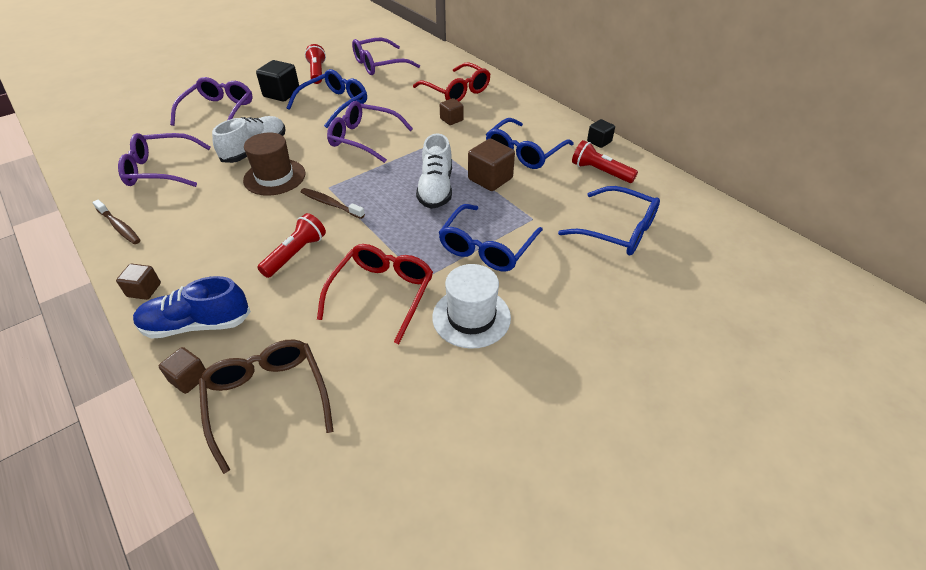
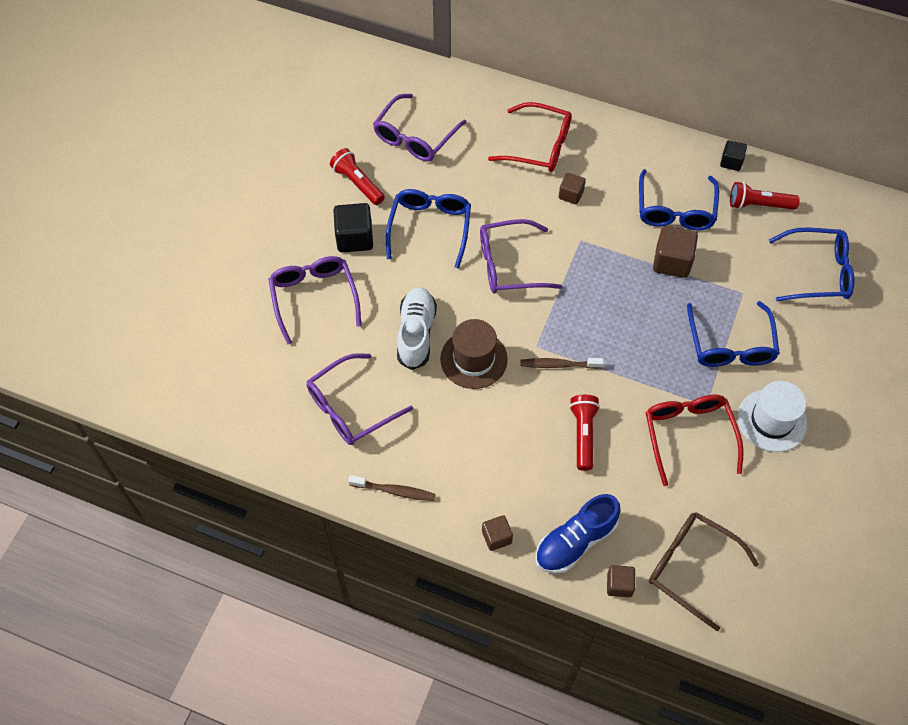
camera: 30 degrees left, 15 degrees up
white shoe [416,133,452,209] -> none

